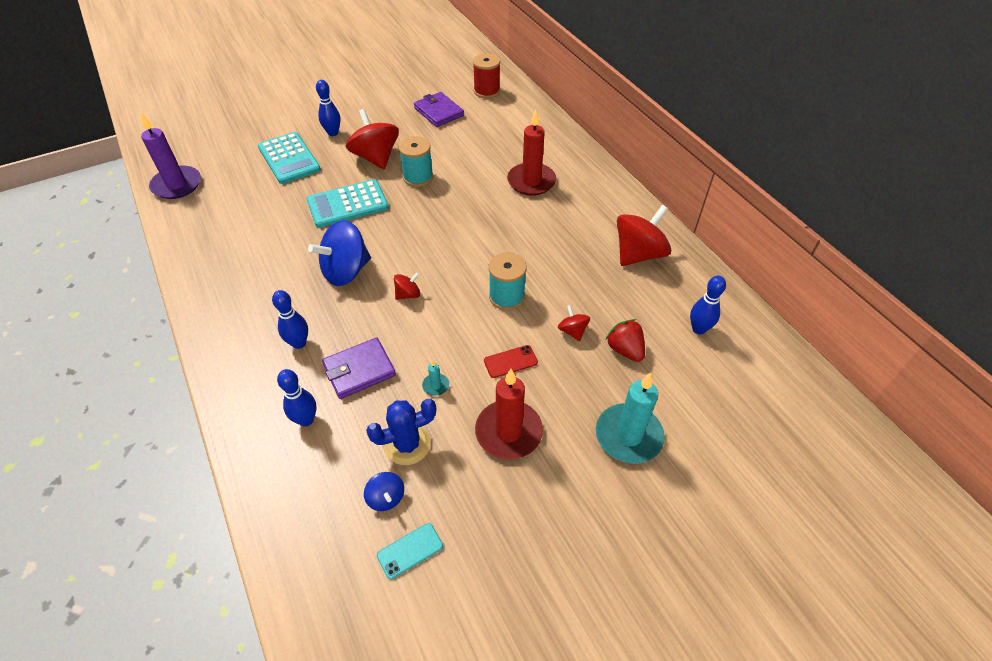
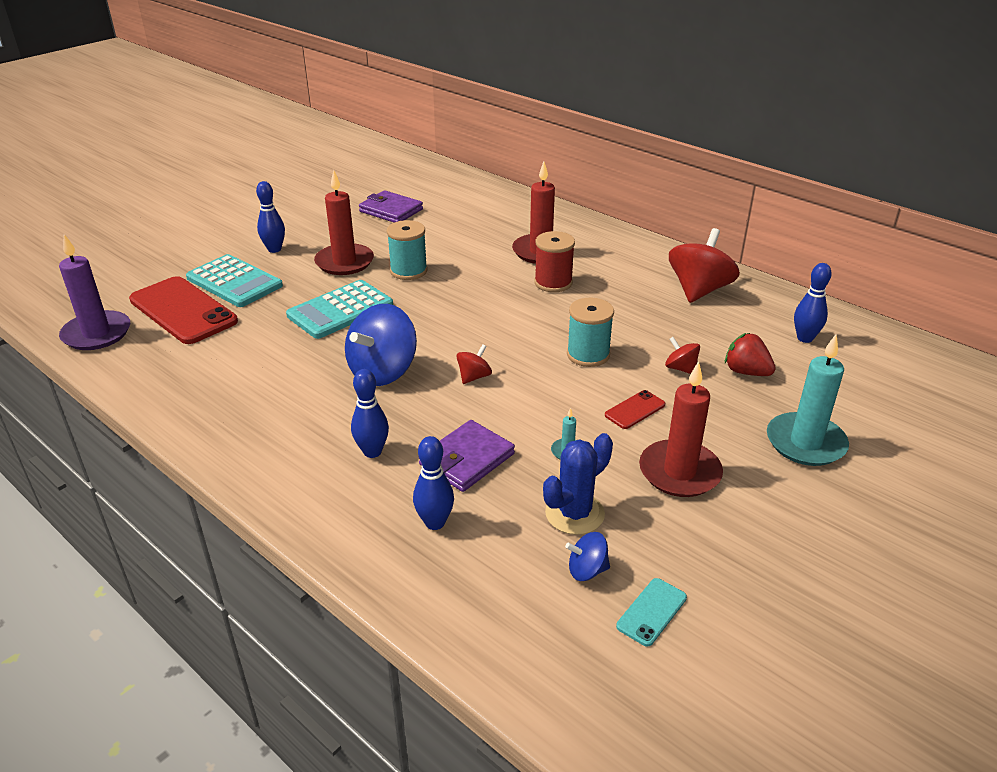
camera: 20 degrees left, 15 degrees down
red spinning top [346,109,399,169] -> red candle [314,170,374,275]
blue spinning top [364,472,404,511] -> blue spinning top turned 135 degrees clockwise [565,532,610,581]
red spool [473,53,500,98] -> red spool moved to [534,231,575,292]
none -> red phone [129,276,238,344]

